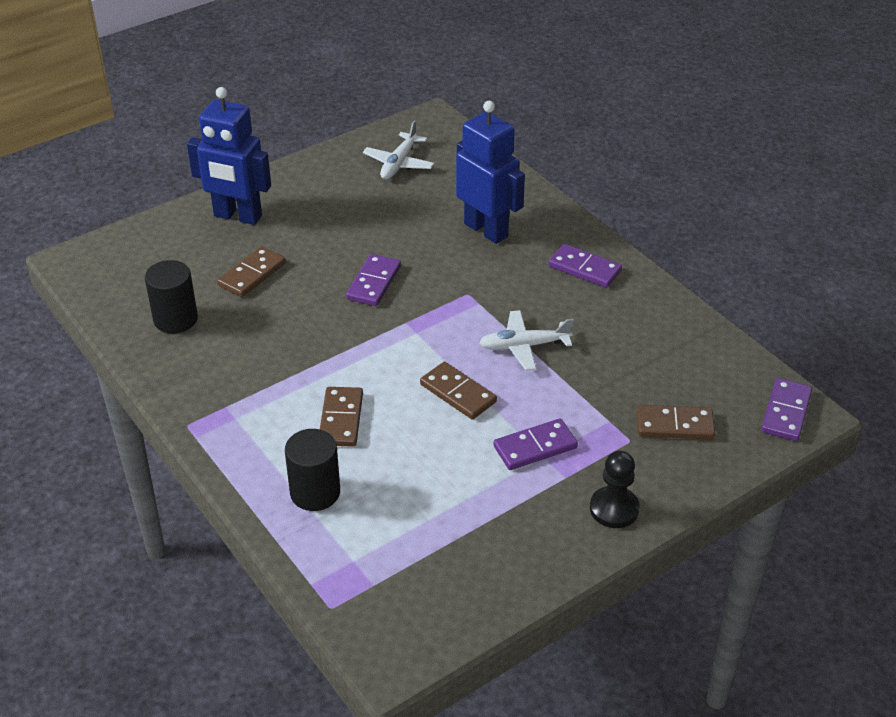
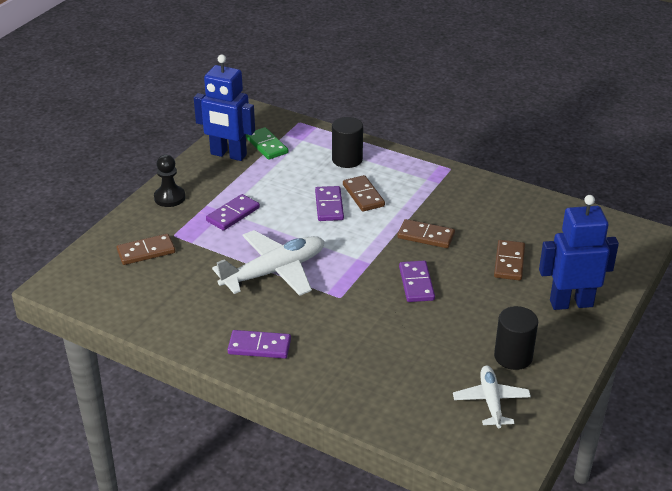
camera: 155 degrees right, 5 degrees down
black cylinder [145,260,198,333] -> black cylinder moved to [494,306,538,370]
brown domino [420,362,497,420] -> brown domino moved to [397,219,455,248]
blue robot [456,101,525,244] -> blue robot moved to [194,54,255,161]
white plane [479,310,573,371] -> white plane [212,230,324,296], size x1.66
purple domino [761,378,812,441] -> purple domino moved to [315,186,344,221]
none -> green domino [246,127,288,160]

